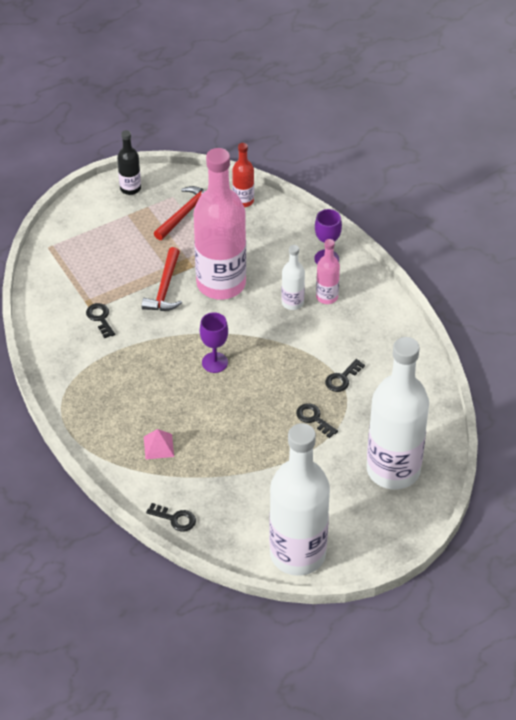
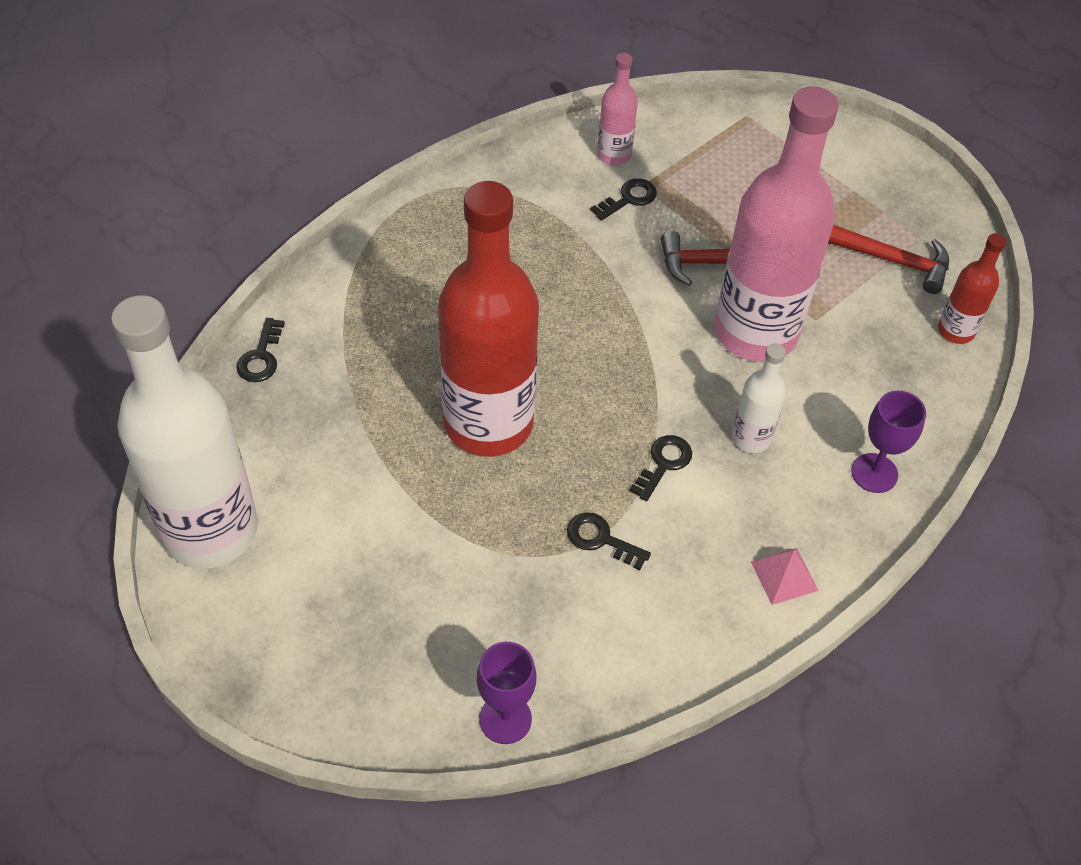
camera: 75 degrees right, 5 degrees up
black bottle [117,130,141,195] -> none
pink pyramid [144,429,174,459] -> pink pyramid moved to [751,548,819,605]
purple goblet [200,312,228,373] -> purple goblet moved to [477,642,537,744]
black key [296,403,338,438] -> black key moved to [630,435,692,501]
pink bottle [316,239,340,304] -> pink bottle moved to [597,53,638,165]
white bottle [367,337,429,489] -> none
none -> red bottle [438,181,539,457]

